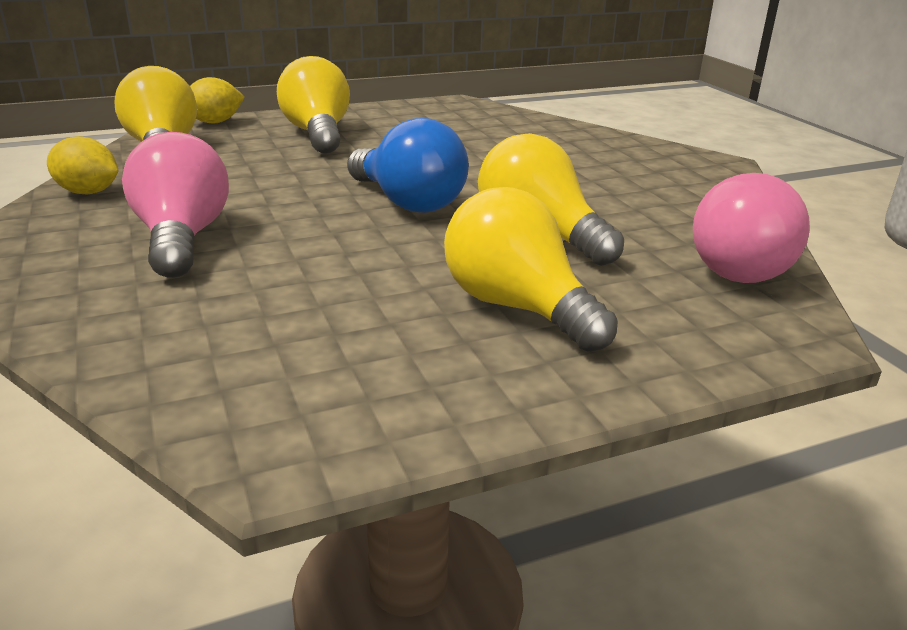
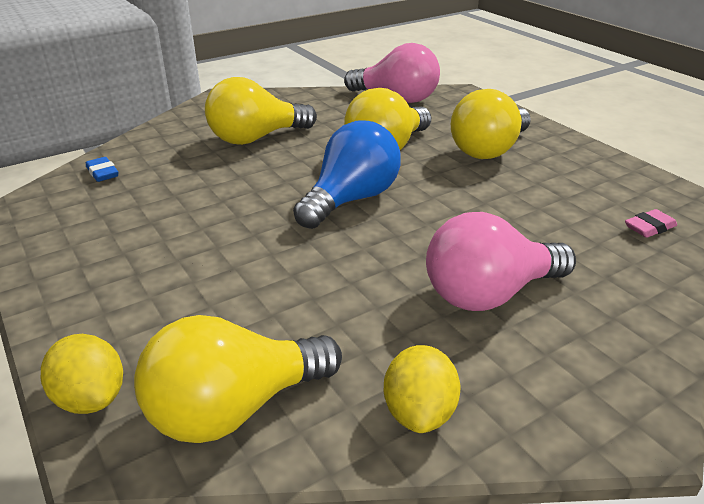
camera: 100 degrees left, 5 degrees up
yellow light bulb [277,56,350,154] -> yellow light bulb moved to [205,77,317,145]
none -> blue eraser [86,157,118,182]
none -> pink eraser [625,209,677,238]

